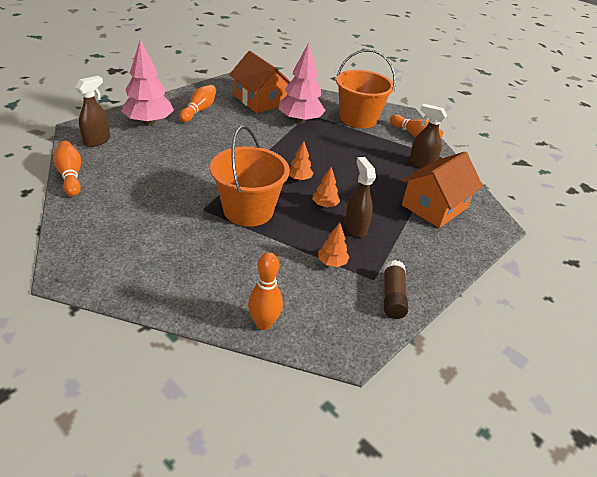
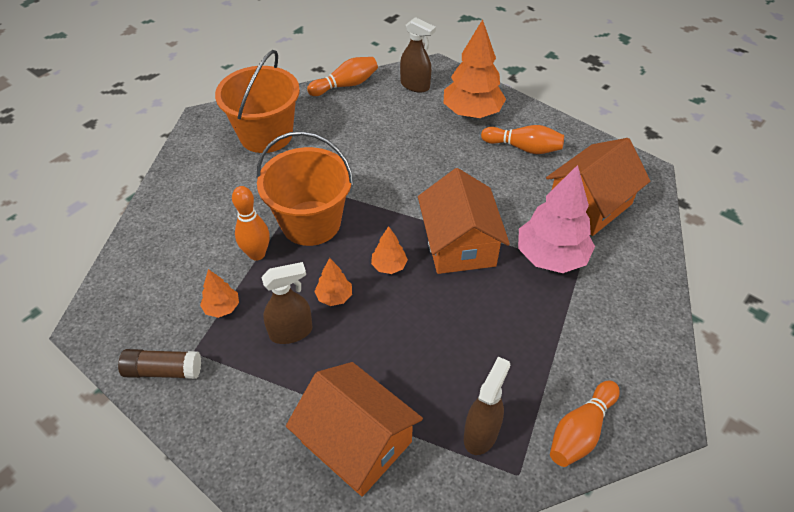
camera: 90 degrees right, 10 degrees up
pink tree [121,39,174,125] -> orange tree [444,19,506,118]
orange bowling pin [248,252,283,330] -> orange bowling pin moved to [232,186,270,261]
orange bucket [336,49,396,128] -> orange bucket moved to [215,50,300,153]
none -> orange house [418,168,510,274]

